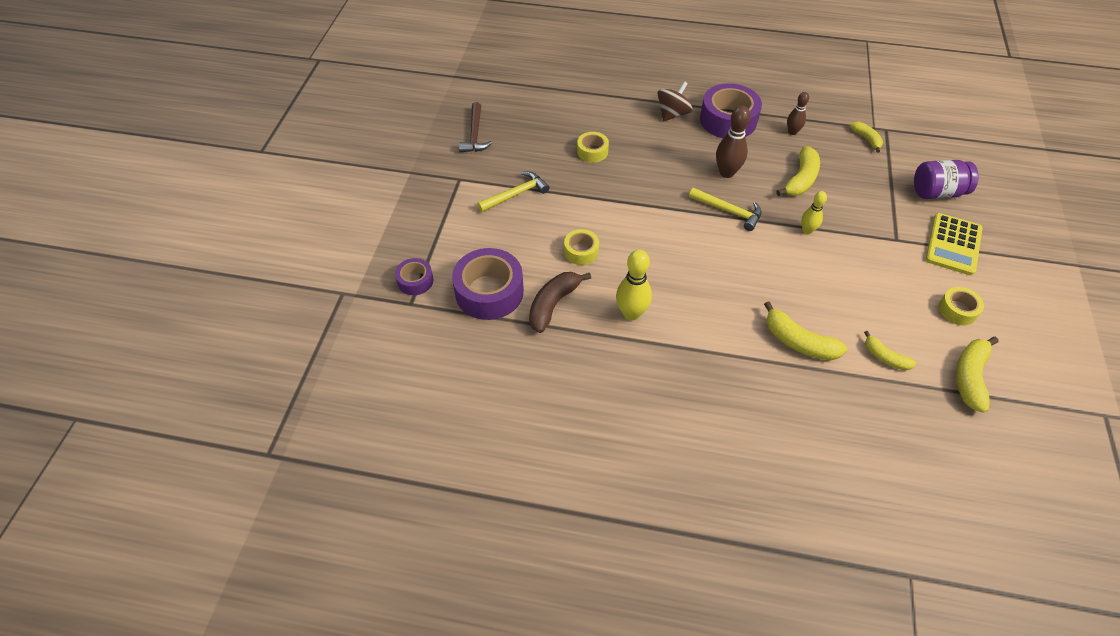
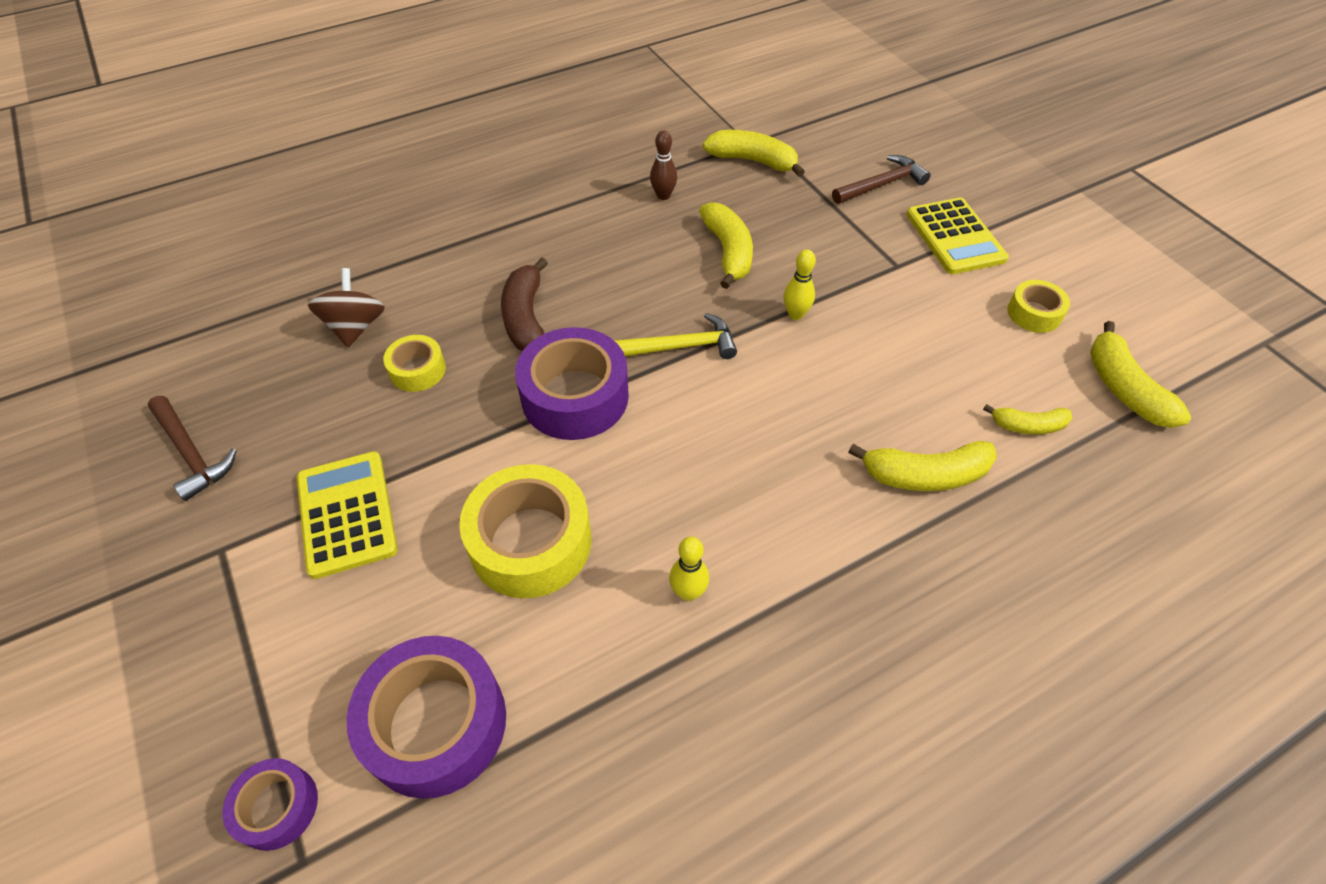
camera: 40 degrees left, 0 degrees up
yellow hammer [477,171,550,212] -> yellow calculator [297,451,398,579]
brown banana [529,272,591,333] -> brown banana moved to [501,257,548,351]
yellow tape [564,229,599,265] -> yellow tape [459,464,591,598], size x1.89
yellow bowling pin [616,249,652,321] -> yellow bowling pin [669,537,709,601], size x0.62
brown spinning top [657,81,693,121] -> brown spinning top moved to [308,268,385,347]
purple tape [700,83,762,138] -> purple tape moved to [515,327,629,440]
brown bowling pin [716,106,751,178] -> none
yellow banana [850,122,883,153] -> yellow banana [703,130,805,177], size x1.62
purple jar [914,160,979,199] -> brown hammer [832,155,931,204]

